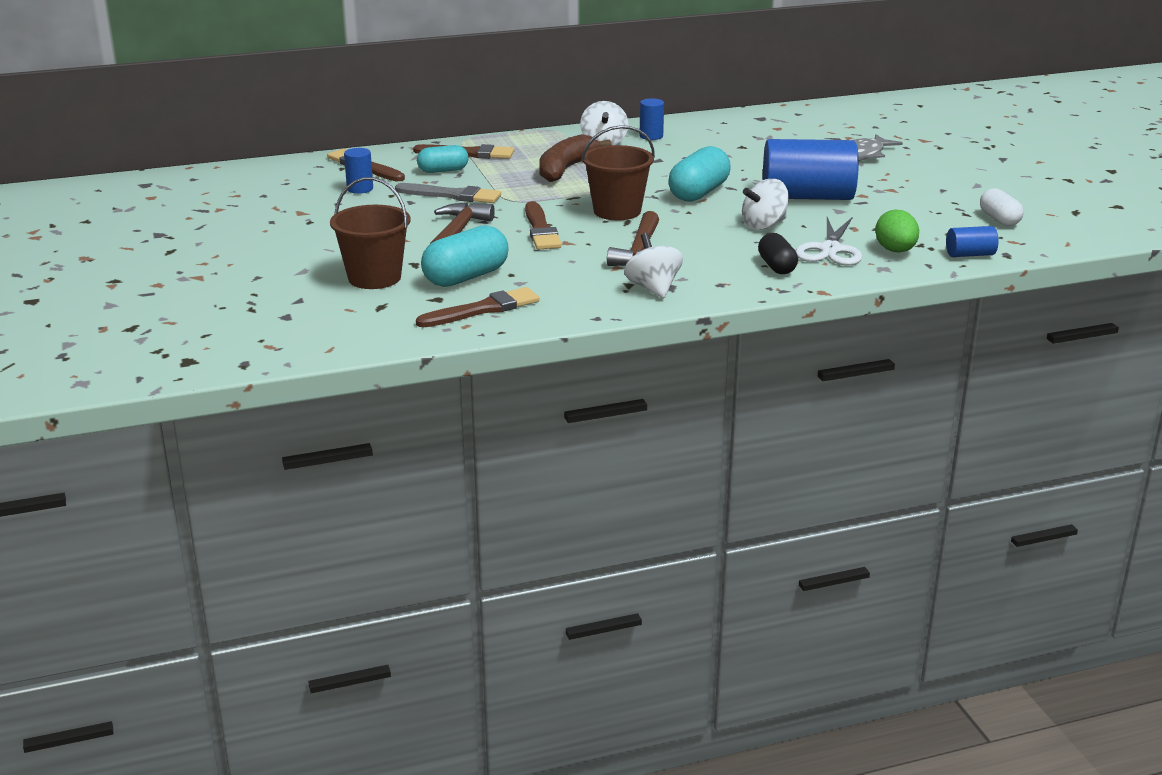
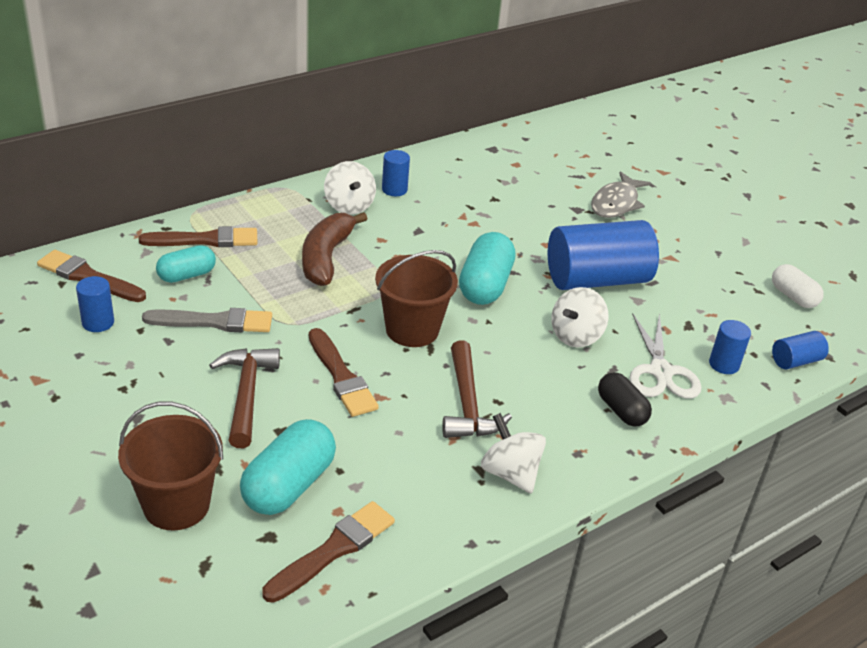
camera: 20 degrees left, 10 degrees up
green egg [875,210,919,252] -> blue cylinder [709,320,751,374]

